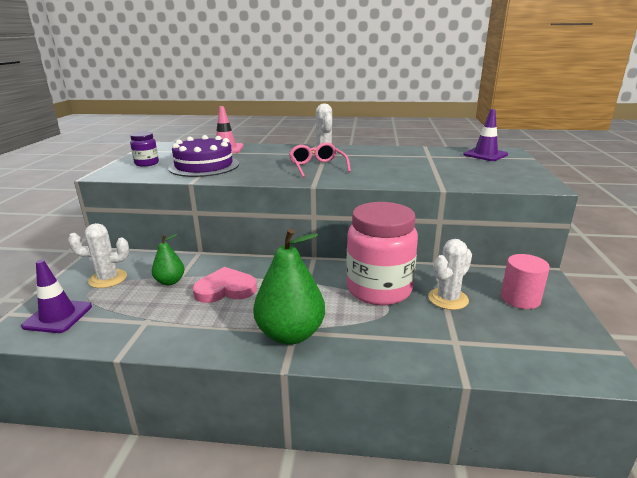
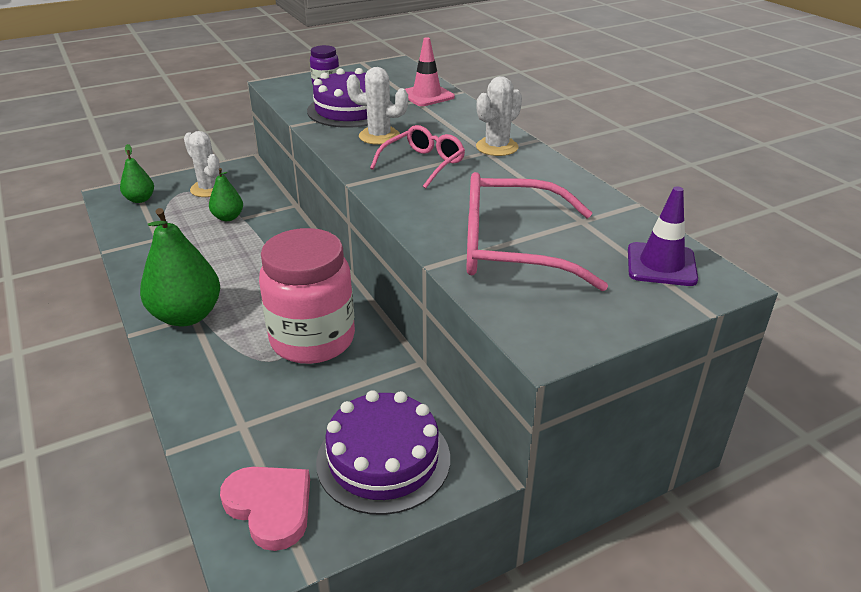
camera: 55 degrees right, 10 degrees up
purple traffic cone [21,260,92,333] -> green pear [120,144,154,203]
pink heart [193,267,257,303] -> pink heart moved to [220,467,310,551]
white cactus [428,239,472,310] -> white cactus moved to [347,67,408,145]
pink cylinder [501,254,550,309] -> purple cake [316,390,450,515]
none -> pink glasses [466,172,608,291]

